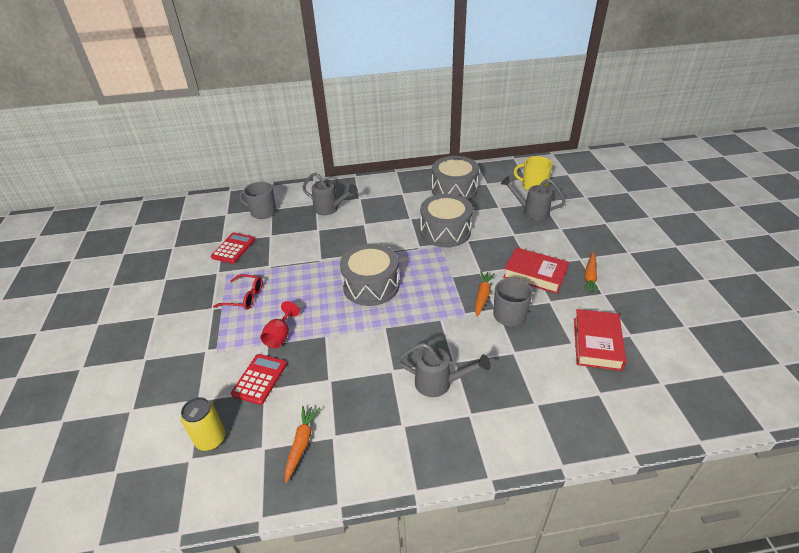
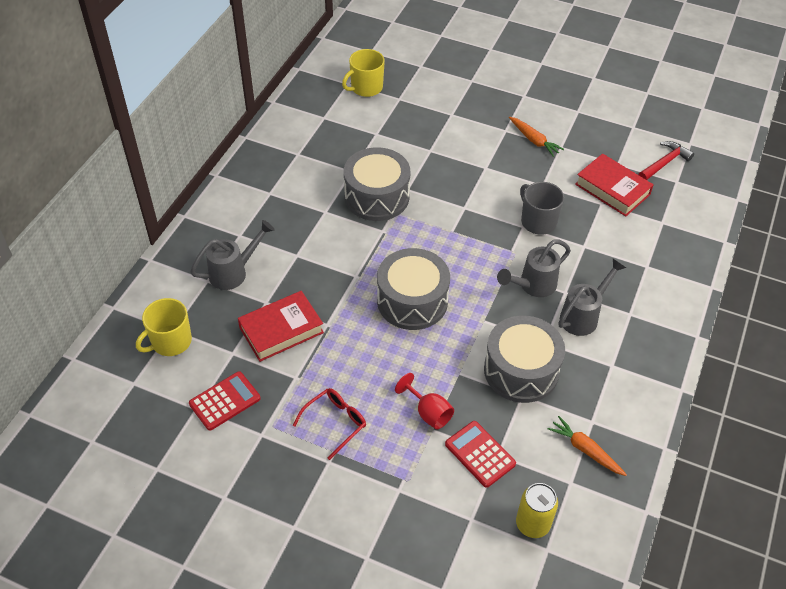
camera: 60 degrees left, 10 degrees up
red calculator [211,232,255,264] -> red calculator turned 90 degrees clockwise [189,371,261,431]
grey mug [239,182,276,219] -> yellow mug [136,298,192,356]
grey drum [432,156,479,201] -> grey drum moved to [484,316,565,403]
orange carrot [475,271,495,317] -> none
grey watering can [501,176,566,221] -> grey watering can moved to [497,240,571,297]
red book [503,247,569,294] -> red book moved to [238,291,324,362]
none -> red hammer [638,141,694,180]

